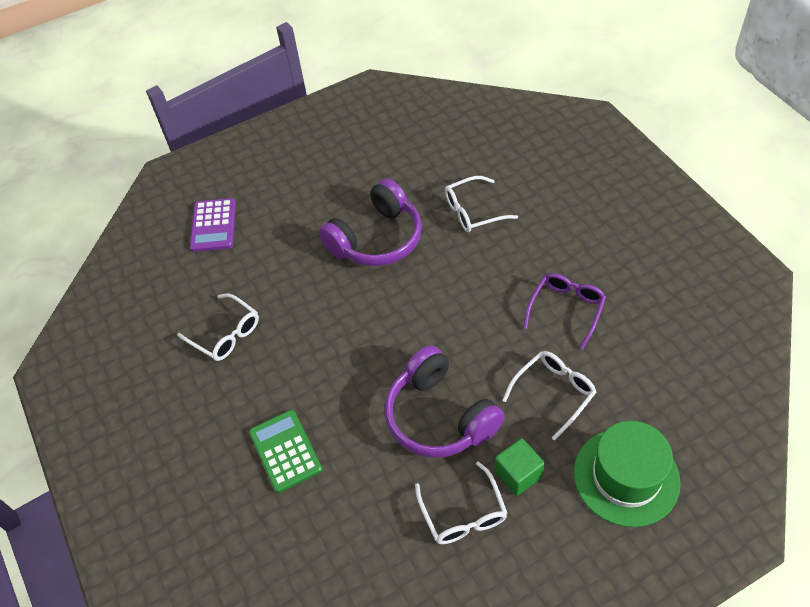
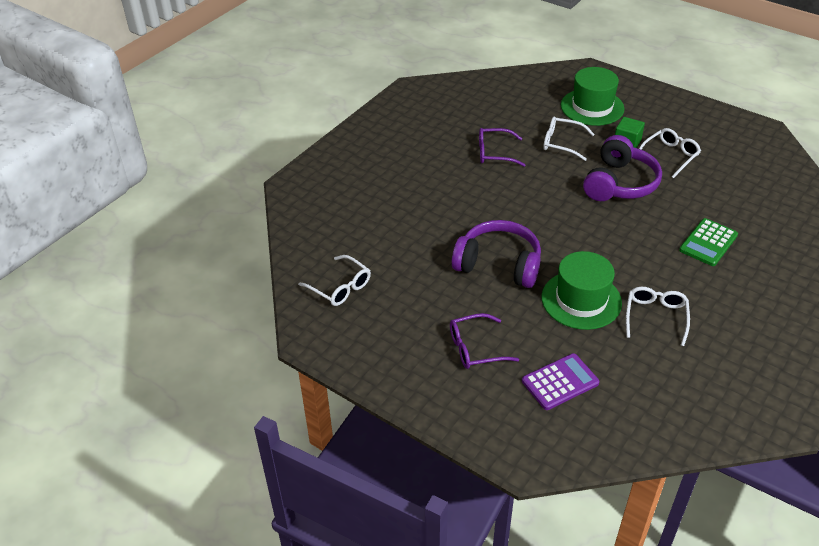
camera: 120 degrees left, 10 degrees down
white glasses [445,176,518,232] -> white glasses moved to [298,255,371,306]
none -> purple glasses [450,313,519,369]
none -> green hat [542,251,622,330]

